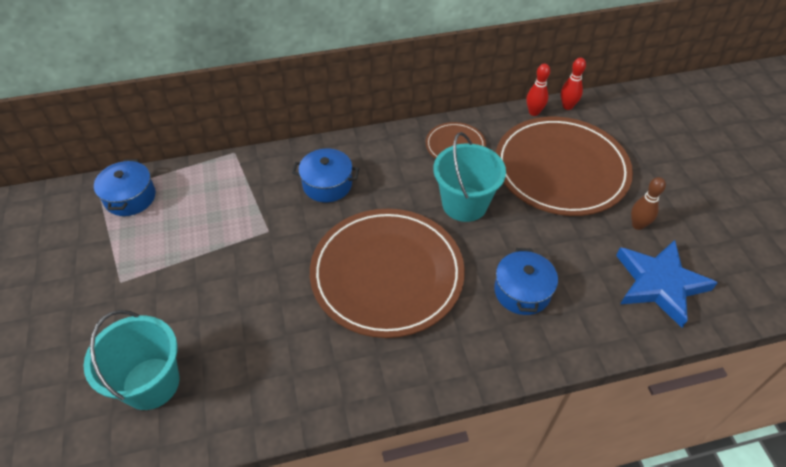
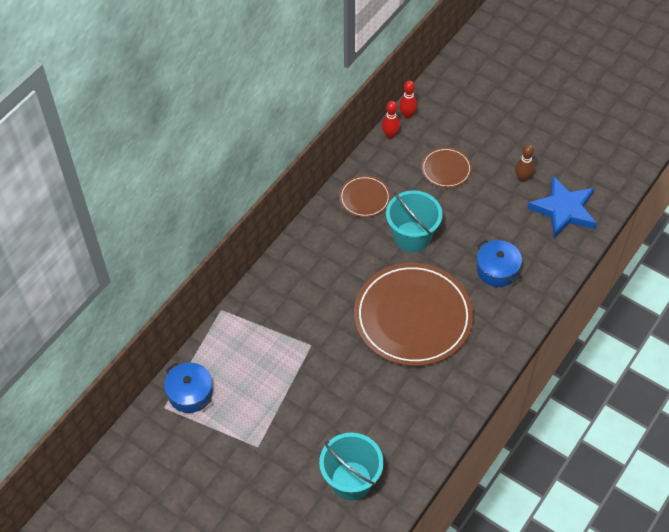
camera: 40 degrees left, 5 degrees up
blue pot [292,148,360,202] -> none
brown plate [495,117,633,216] -> brown plate [421,147,472,188], size x0.46

